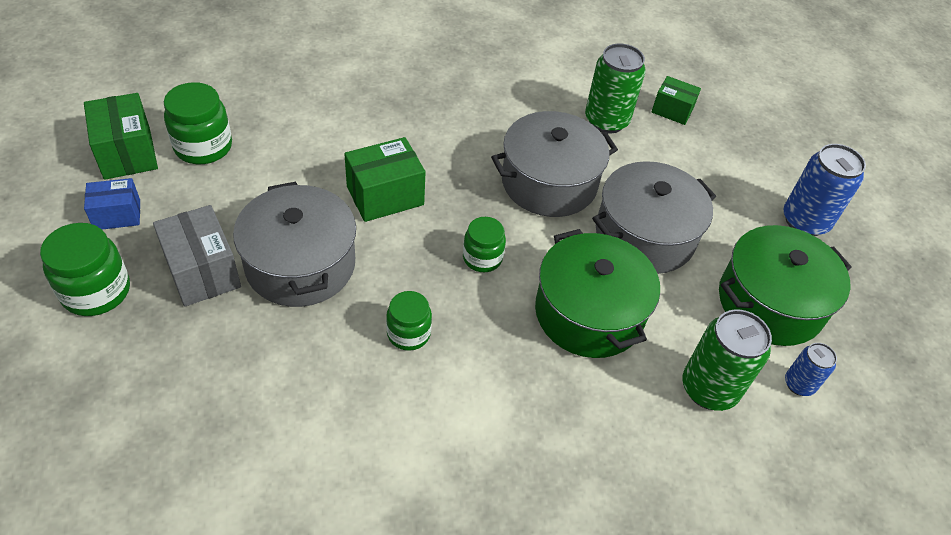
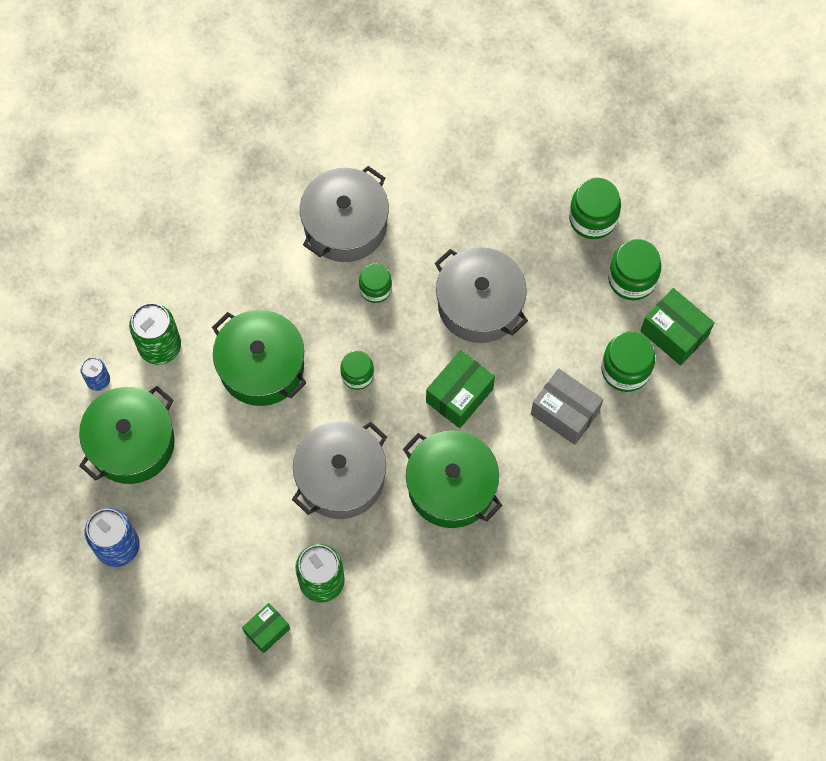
camera: 160 degrees right, 20 degrees up
blue box [84,178,140,230] -> green jar [608,239,662,301]
grey box [153,205,241,307] -> grey box moved to [531,368,604,445]
grey pot [592,161,716,274] -> grey pot moved to [300,166,389,262]
green box [652,76,701,125] -> green box turned 45 degrees counterclockwise [242,603,290,653]
none -> green pot [403,430,502,528]

